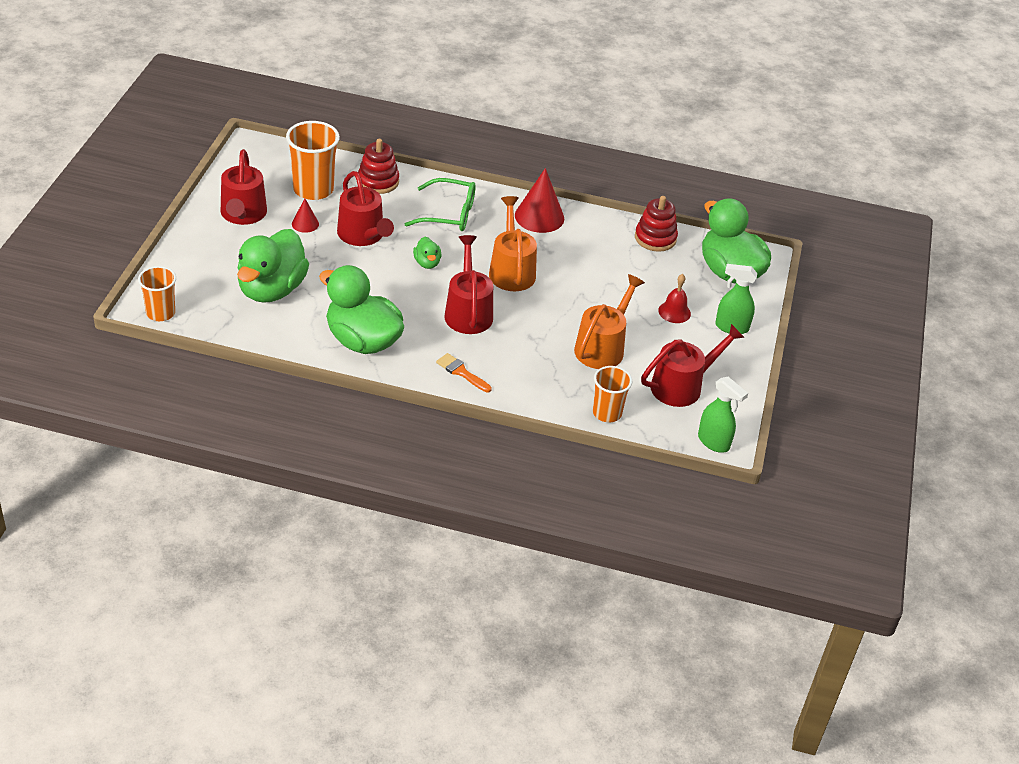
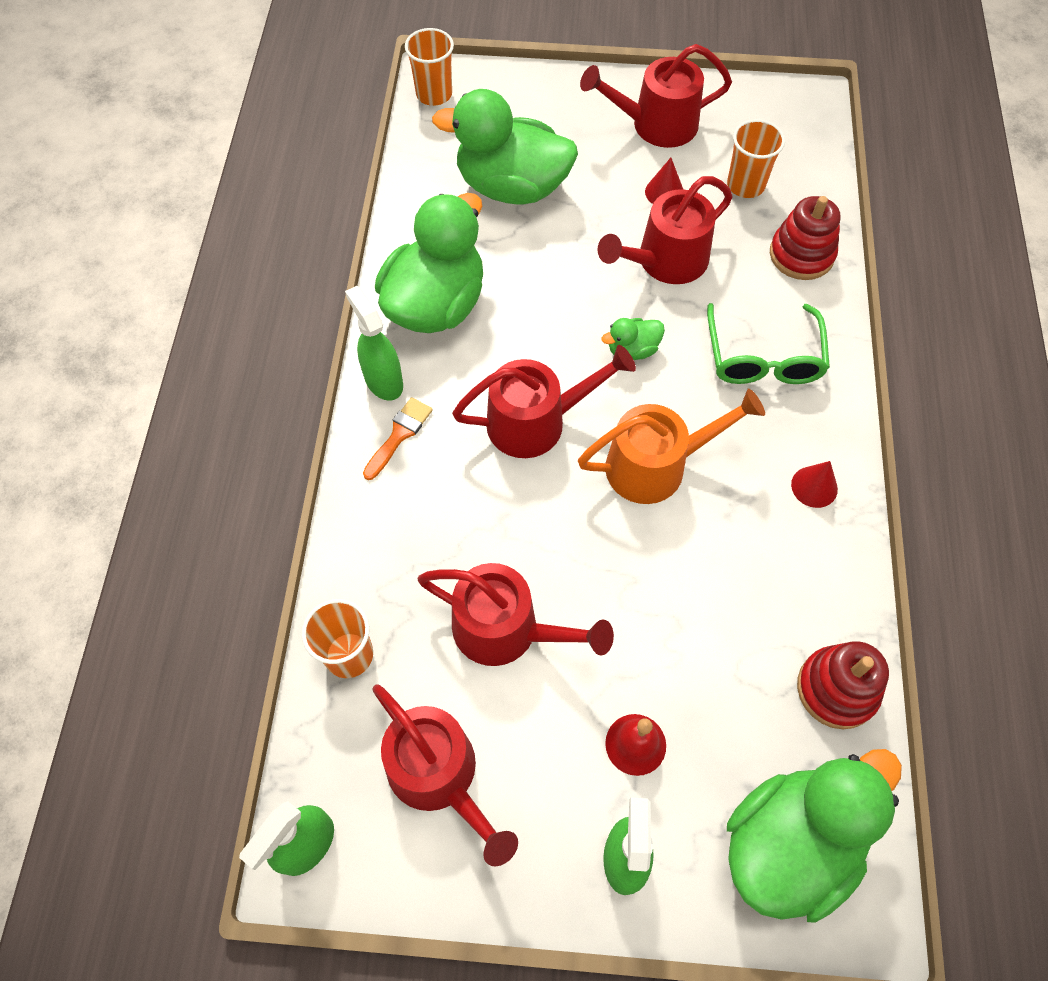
camera: 85 degrees right, 20 degrees up
orange cup [286,121,340,200] -> orange cup [727,119,785,198], size x0.64
red cone [515,168,564,233] -> red cone [791,461,838,508], size x0.53
orange watering can [574,274,645,369] -> red watering can [417,563,614,666]
none -> green spray bottle [345,286,403,401]

